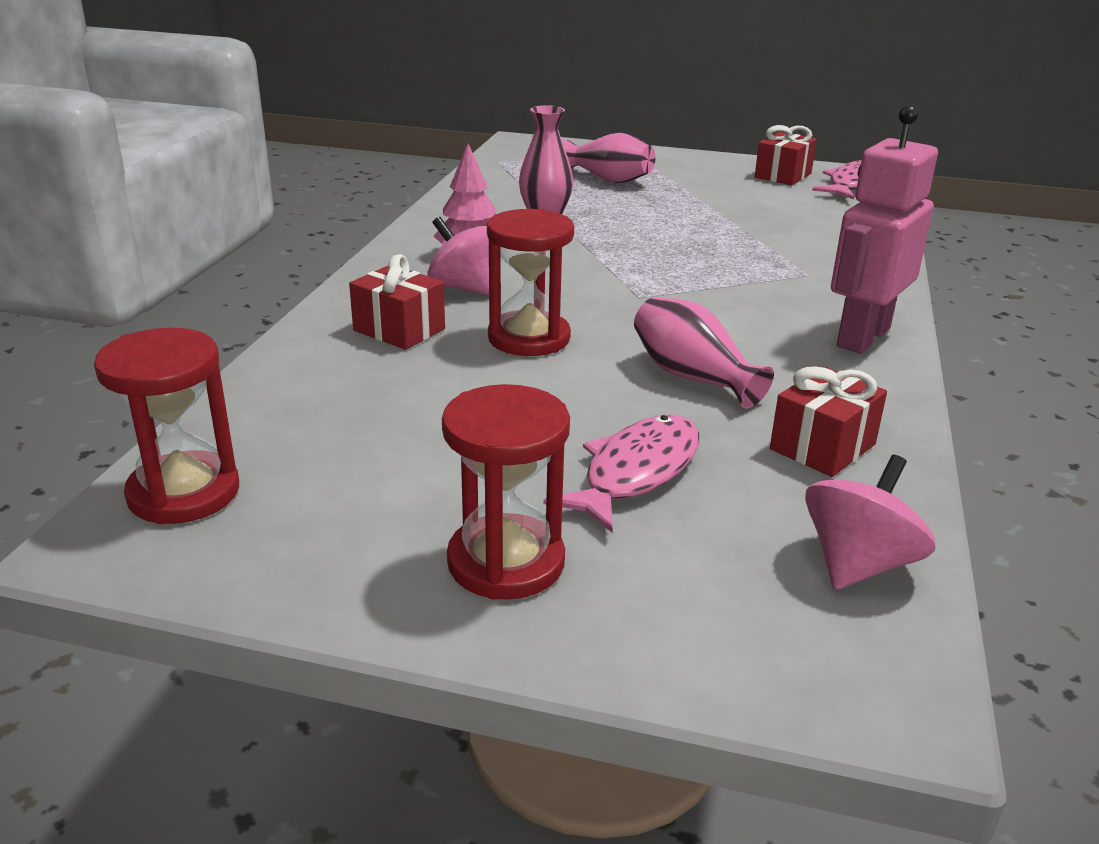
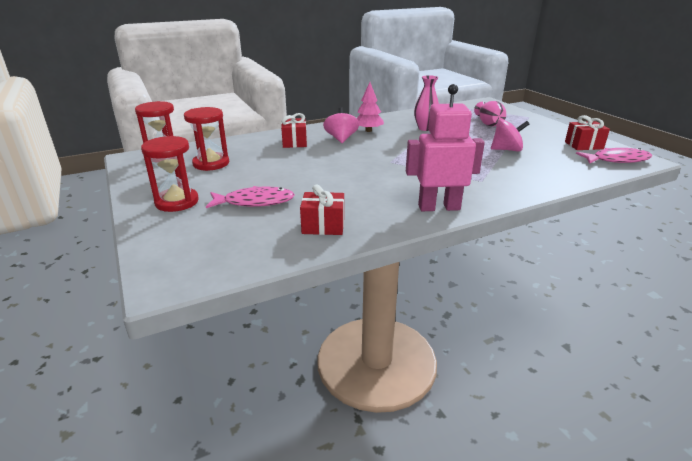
camera: 50 degrees right, 0 degrees up
red hourglass [487,209,574,356] -> red hourglass moved to [184,107,229,171]
pink vase [634,297,774,409] -> none
pink spinning top [805,455,936,590] -> pink spinning top moved to [491,119,529,152]

